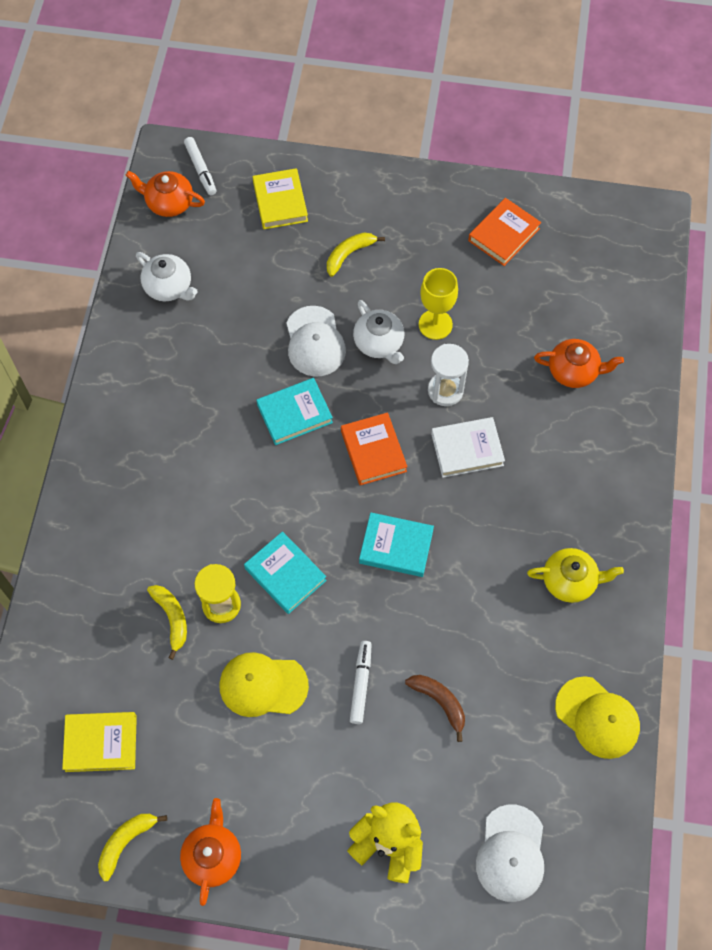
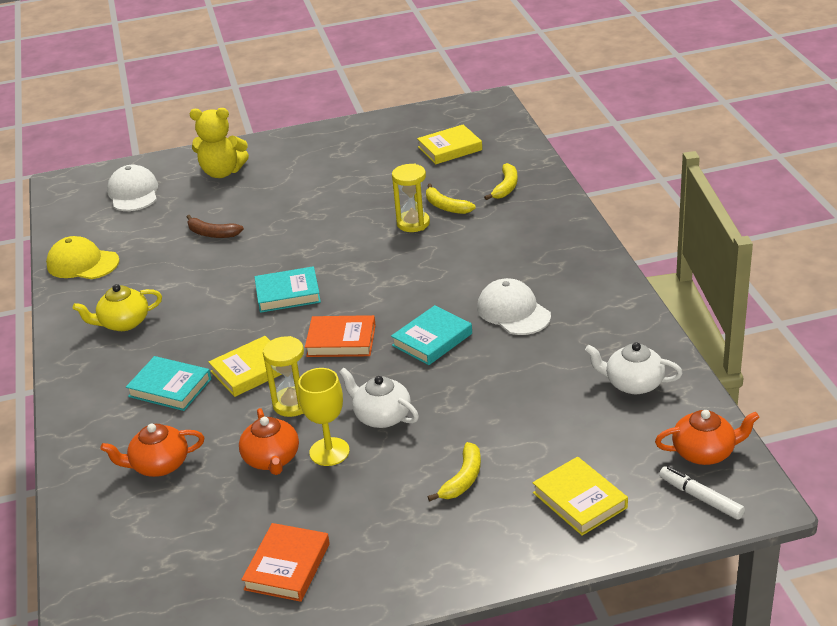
camera: 160 degrees right, 30 degrees down
yellow banana [98,814,167,881] -> yellow banana moved to [484,163,518,200]
orange teapot [180,798,241,906] -> orange teapot moved to [239,408,299,475]
yellow cap [220,652,309,717] -> none
turquoise book [244,531,327,614] -> turquoise book moved to [126,356,211,411]
white cap [286,306,346,377] -> white cap moved to [477,278,551,335]
orange book [341,412,408,485] -> orange book turned 45 degrees counterclockwise [305,315,376,357]
white marker [350,641,372,724] -> none
white hourglass [428,344,469,406] -> yellow hourglass [263,336,304,417]
white book [431,417,505,478] -> yellow book [209,336,282,397]

